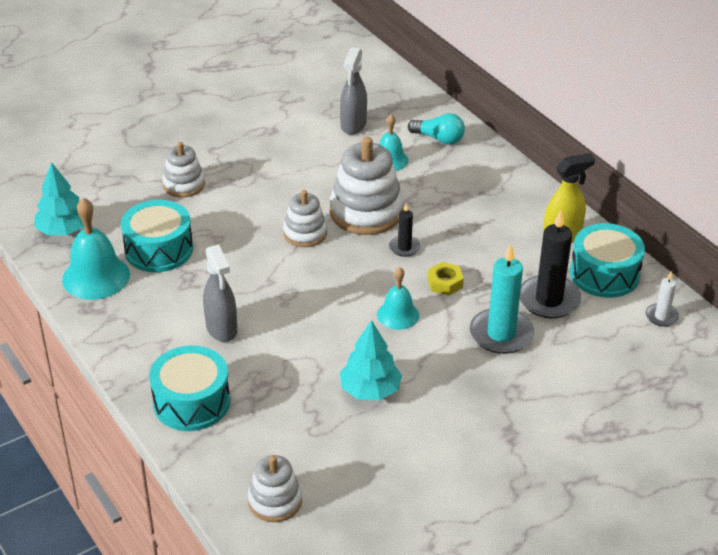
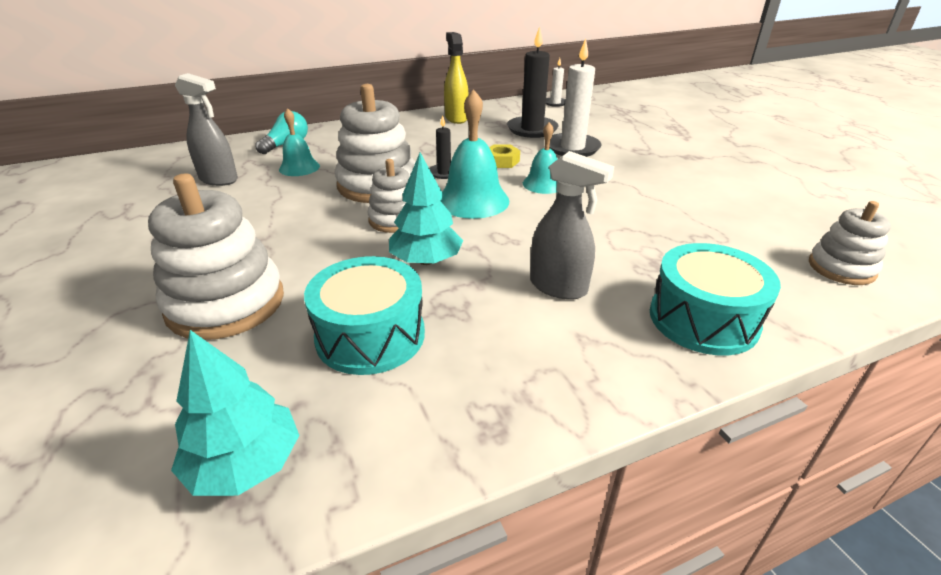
camera: 80 degrees left, 5 degrees down
turquoise bell [62,198,130,300] -> turquoise bell moved to [441,89,509,219]
white stacking toy [162,142,205,197] -> white stacking toy [148,174,284,340], size x1.71
grey spray bottle [203,244,237,342] -> grey spray bottle turned 45 degrees clockwise [530,151,614,300]
turquoise tree [340,320,402,400] -> turquoise tree moved to [389,153,463,265]
turquoise candle [470,243,534,354] -> white candle [549,39,602,157]
turquoise drum [570,223,645,298] -> none

